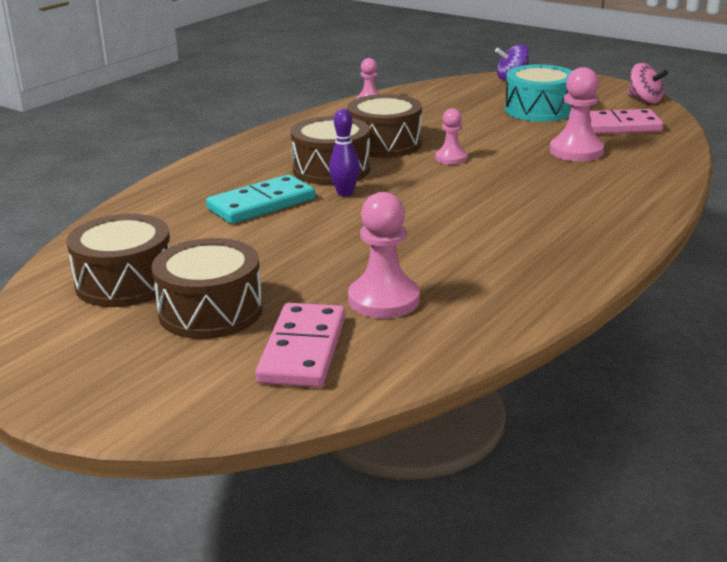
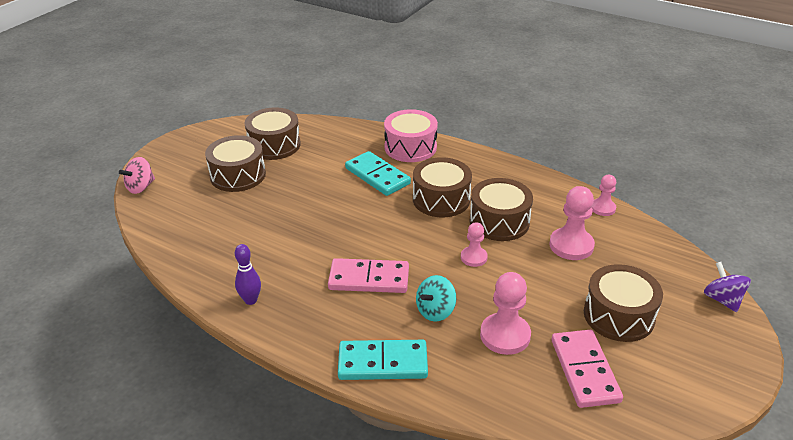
camera: 85 degrees right, 10 degrees up
pink domino [255,303,346,388] -> pink domino moved to [328,258,409,293]
purple bowling pin [329,109,360,196] -> purple bowling pin moved to [235,244,261,305]
pink pawn [348,192,420,318] -> pink pawn moved to [549,186,595,260]
turquoise drum [505,64,572,122] -> brown drum [584,264,663,342]
pink spinning top [627,63,668,104] -> pink spinning top moved to [119,157,155,194]
none -> turquoise domino [338,340,428,380]
none -> pink drum [384,109,438,162]
none -> turquoise spinning top [416,275,456,322]

